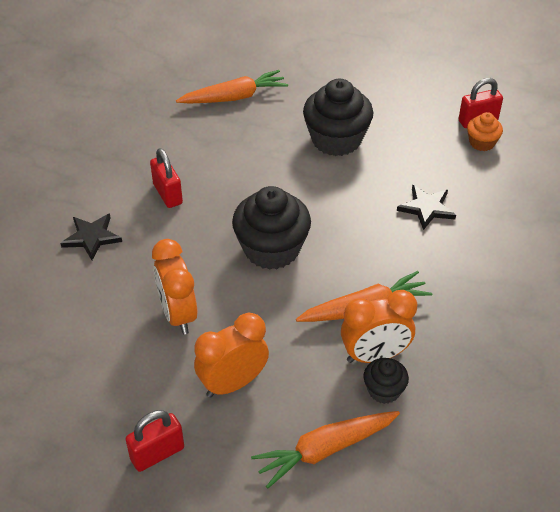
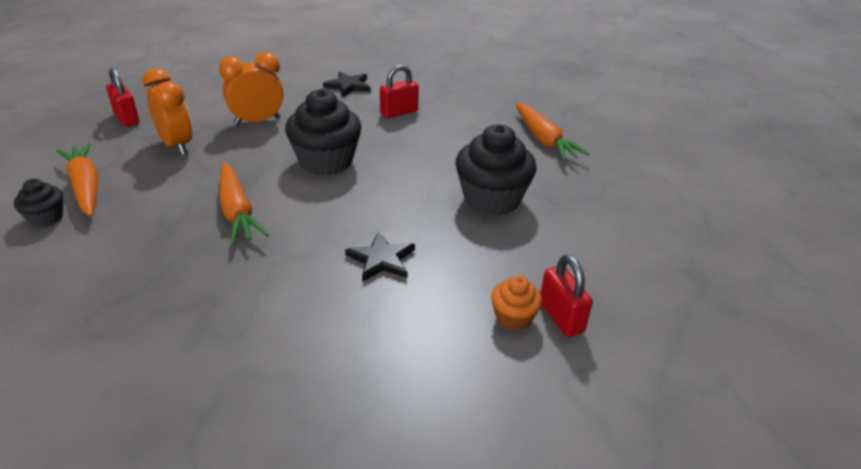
camera: 85 degrees right, 10 degrees down
orange clock [341,290,417,363] -> none
black cupcake [364,358,409,404] -> black cupcake moved to [14,179,63,227]

